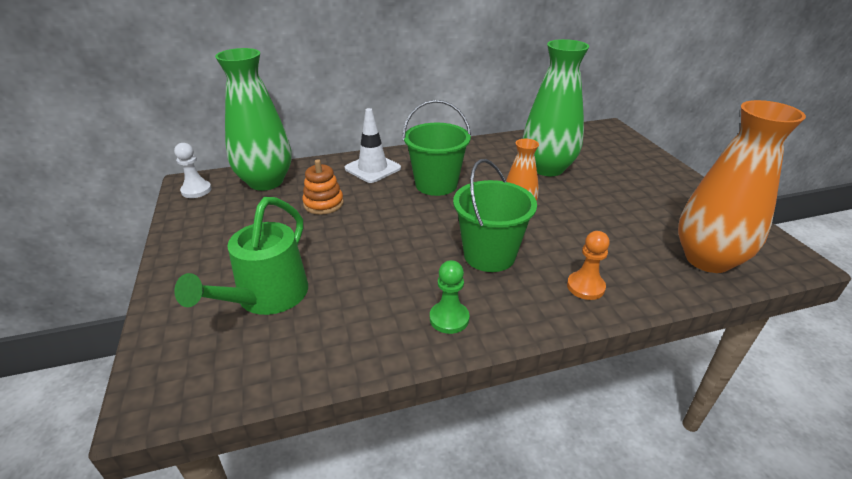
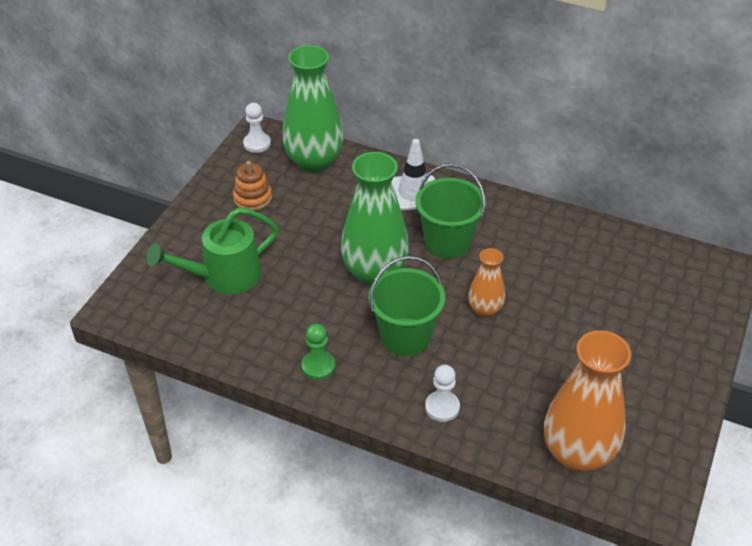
camera: 40 degrees right, 10 degrees up
orange stacking toy [302,159,344,215] -> orange stacking toy moved to [233,161,272,211]
green vase [522,39,589,176] -> green vase moved to [341,152,409,286]
orange pawn [567,231,610,300] -> white pawn [425,365,460,422]

